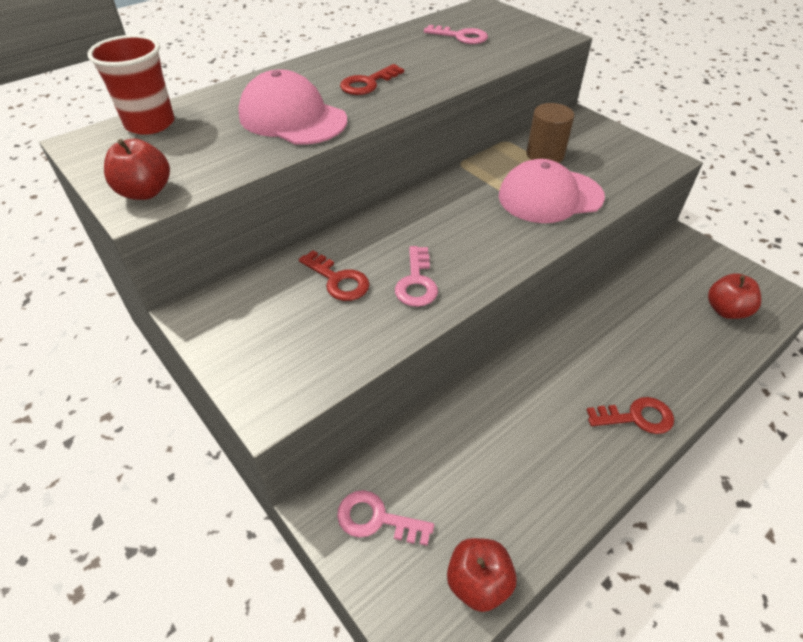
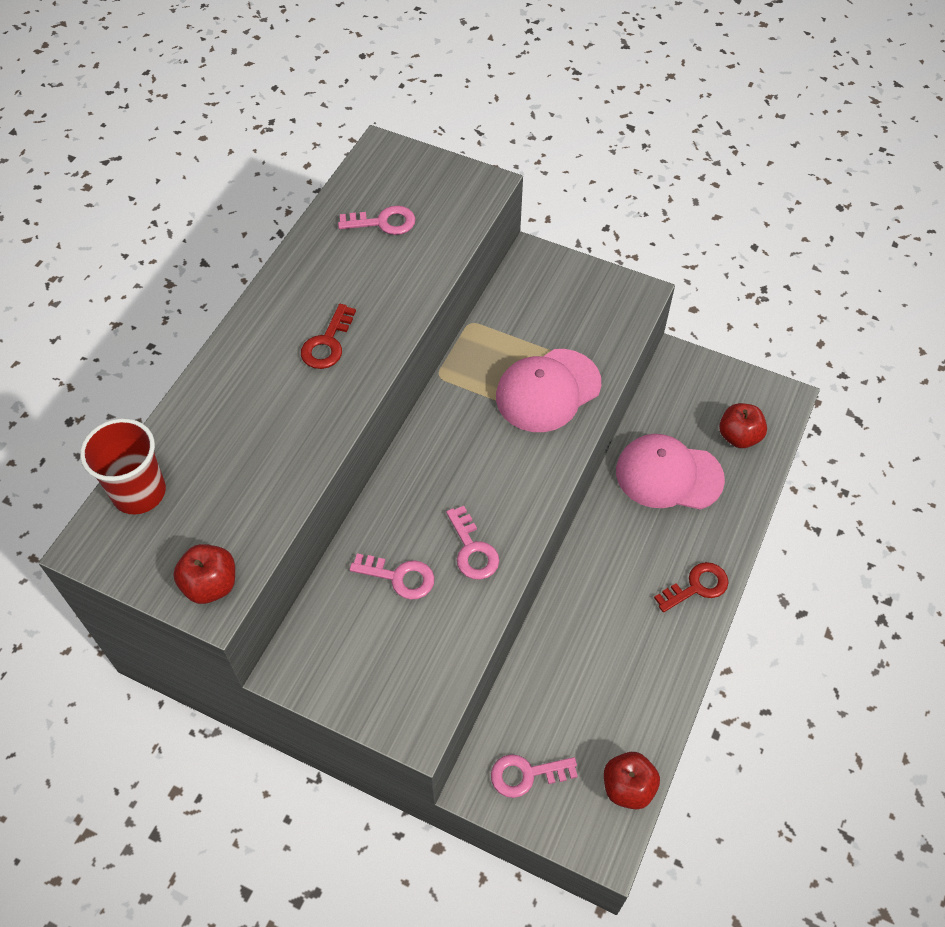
camera: 25 degrees left, 10 degrees up
pink cap [238,70,347,145] -> pink cap moved to [616,434,725,510]
red key [299,250,370,301] -> pink key [349,553,435,600]
brown cylinder [527,103,574,163] -> none

